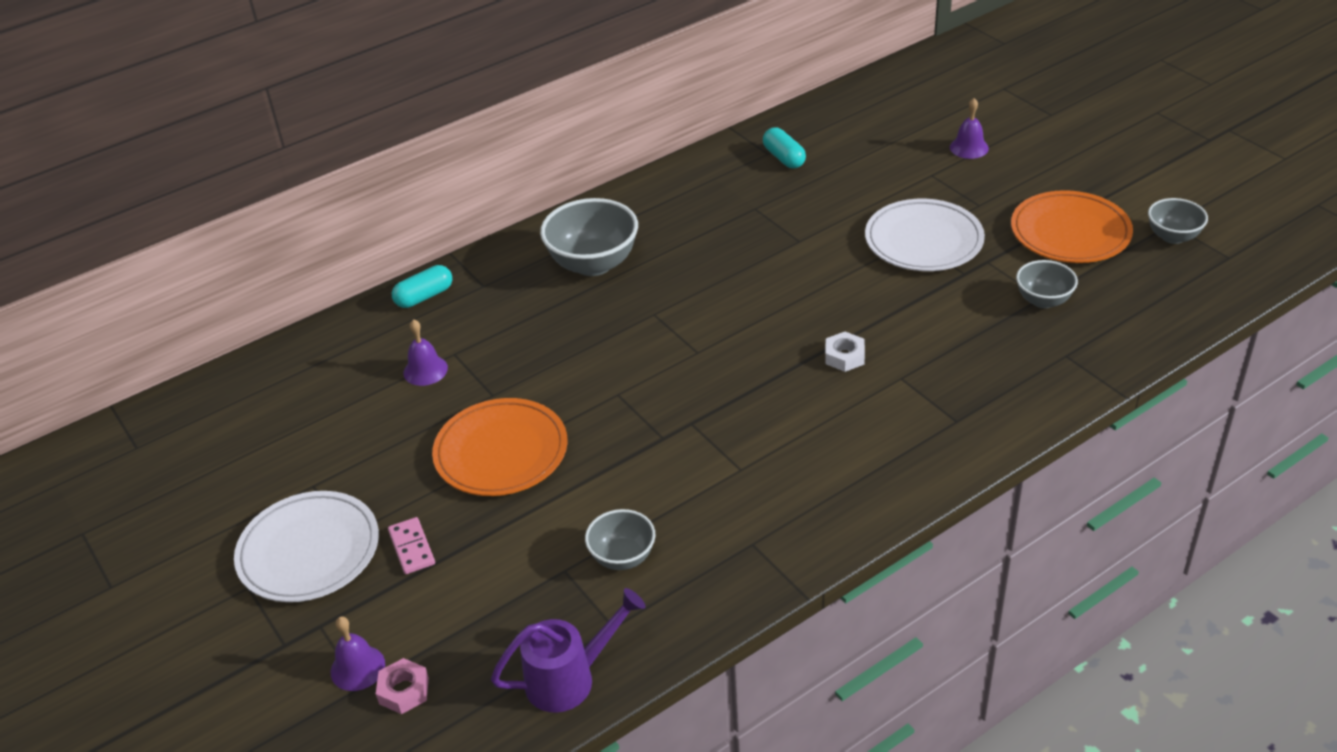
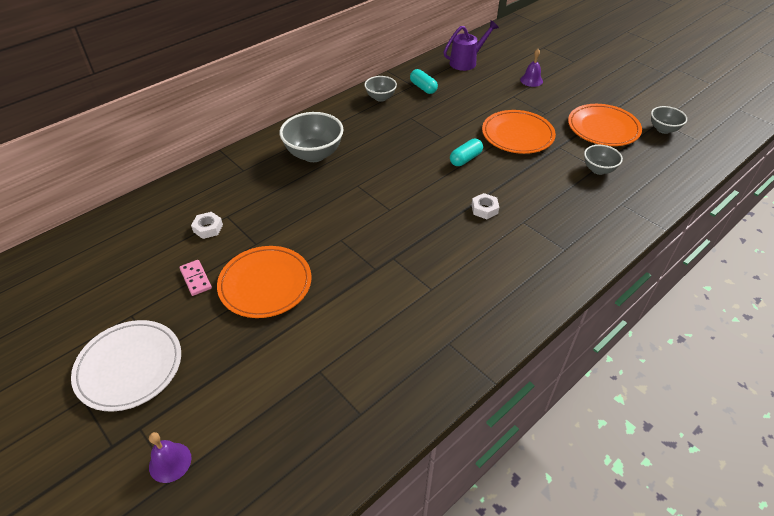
camera: 10 degrees left, 5 degrees up
pink nut [376,658,429,714] -> none
pink domino [388,517,435,574] -> pink domino moved to [179,260,212,296]
turquoise capsule [392,265,452,308] -> turquoise capsule moved to [450,139,483,166]
purple bell [403,319,448,386] -> white nut [191,212,223,239]
purple watering can [491,588,646,713] -> purple watering can moved to [444,20,499,71]
grey bowl [585,509,655,570] -> grey bowl moved to [364,76,397,102]
white plate [865,199,985,271] -> orange plate [482,110,556,154]

